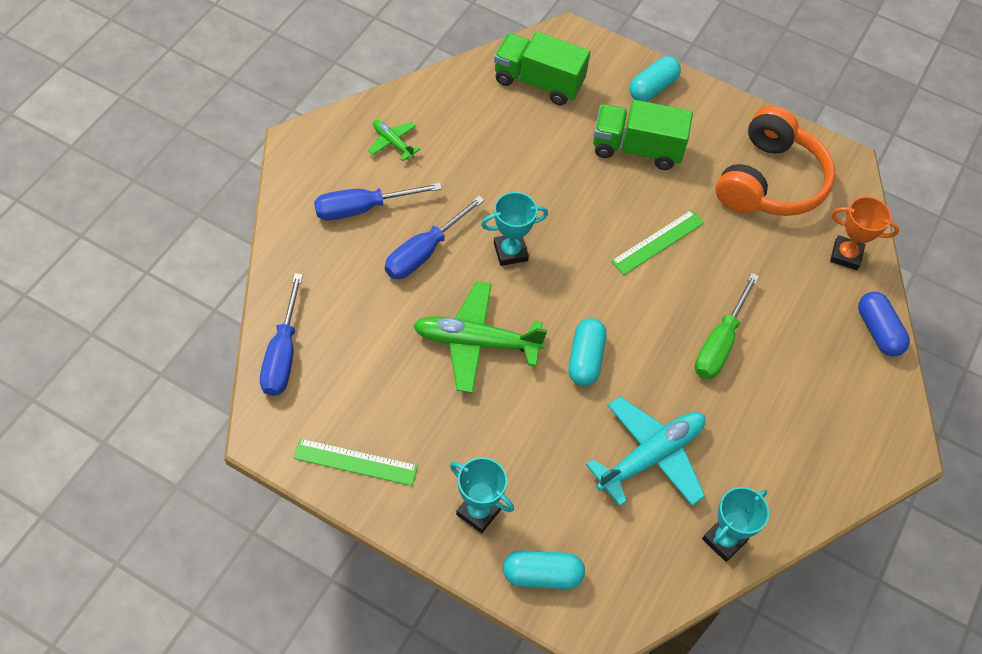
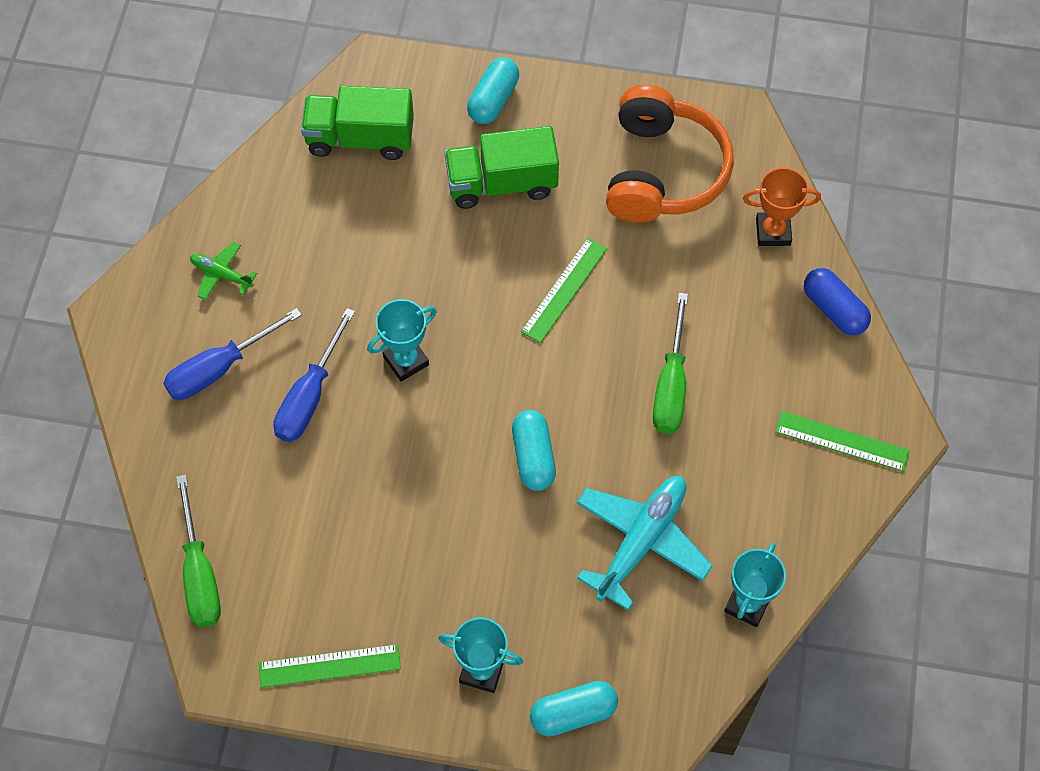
camera: 15 degrees left, 5 degrees up
blue screwdriver [260,273,303,396] -> green screwdriver [176,475,221,628]
green plane [413,281,547,393] -> none
none -> green ruler [775,411,910,472]

